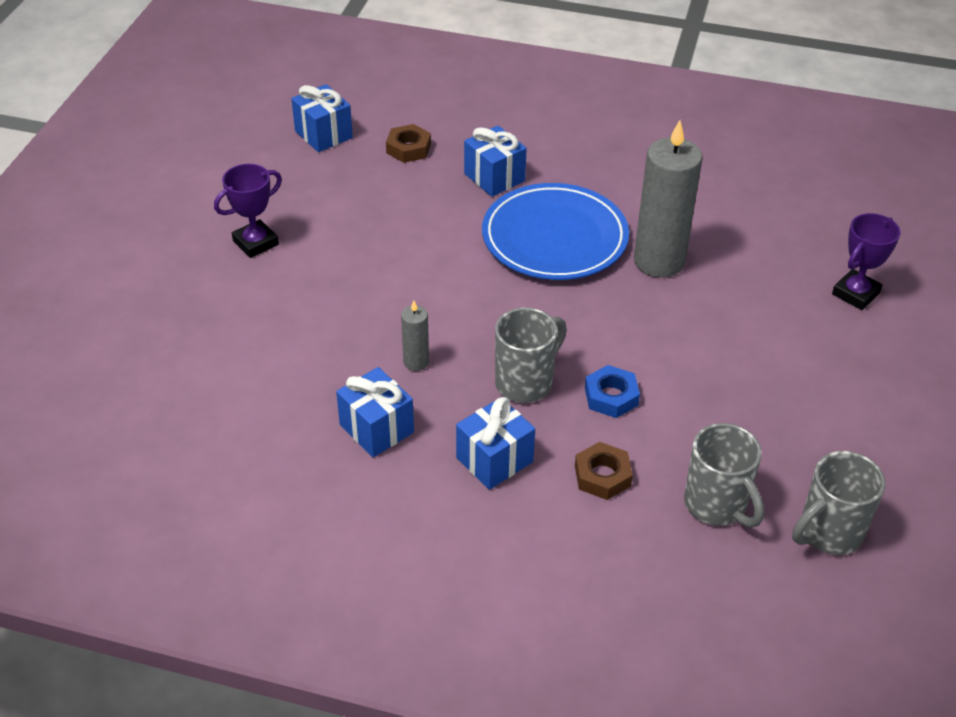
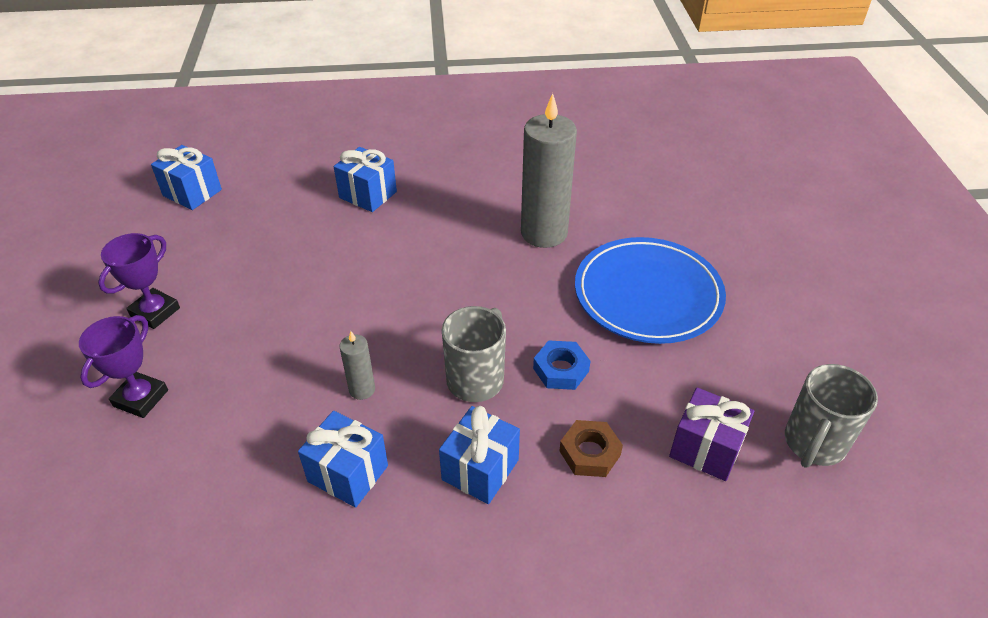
camera: 20 degrees left, 0 degrees up
brown nut [386,124,431,163] -> none
blue plate [482,183,629,280] -> blue plate moved to [575,237,726,344]
grey mug [684,423,764,528] -> purple gift [669,387,754,481]
purple trophy [832,213,901,310] -> purple trophy moved to [79,315,168,418]

